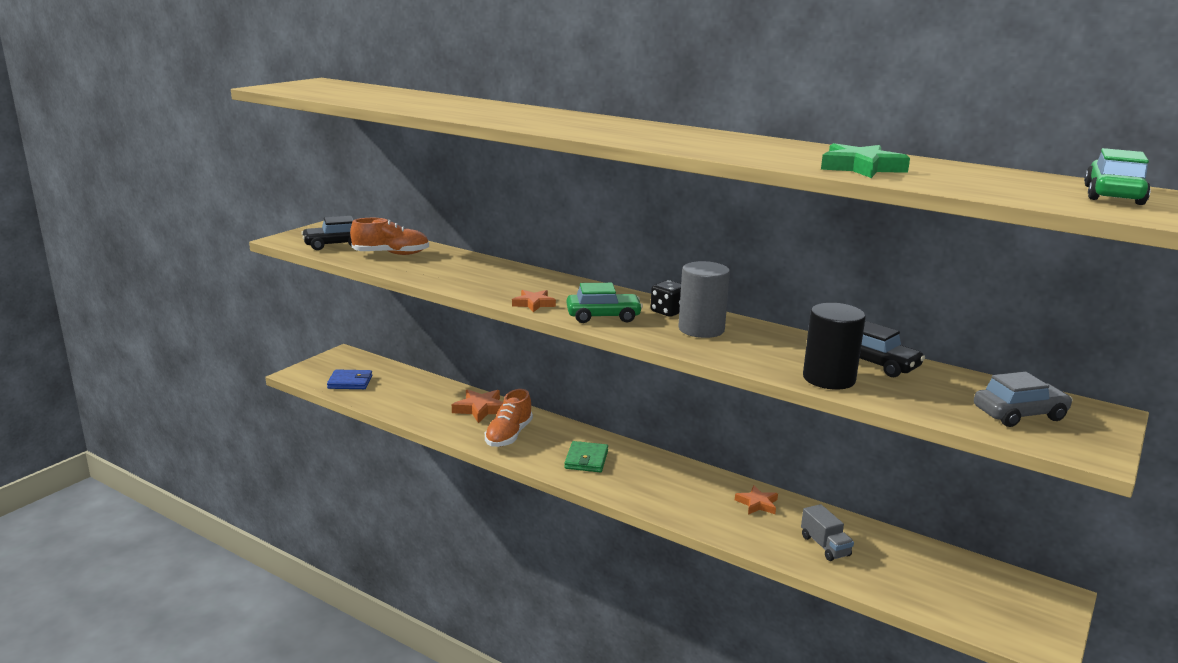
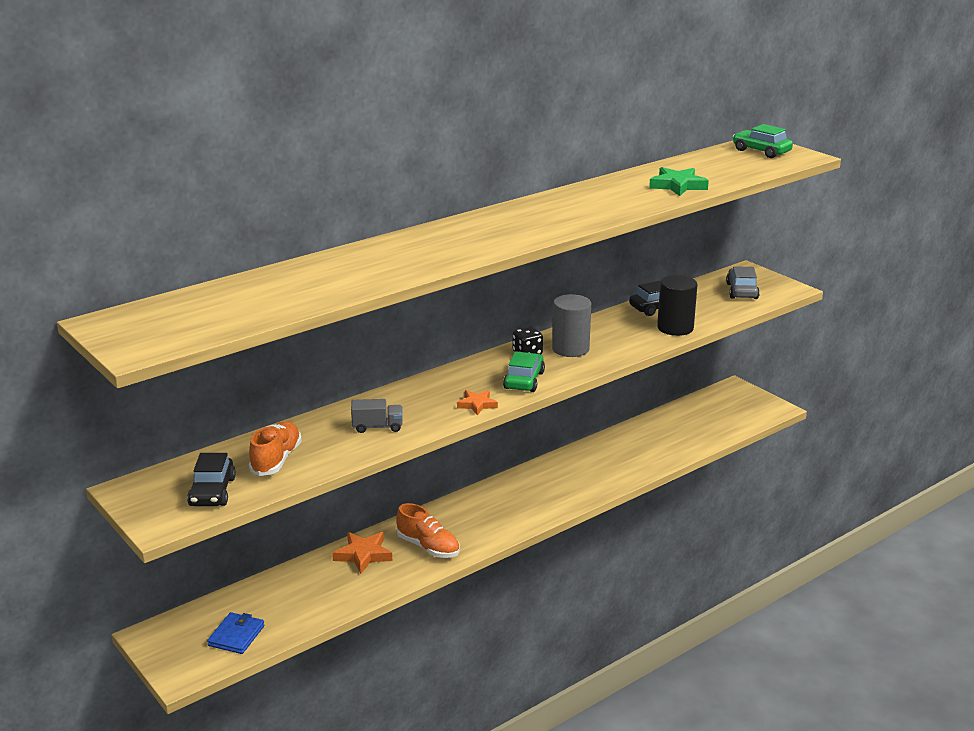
camera: 70 degrees left, 5 degrees up
green wallet [564,441,608,472] -> none
orange star [735,485,778,515] -> none
grey truck [801,504,854,561] -> grey truck moved to [351,399,403,433]

